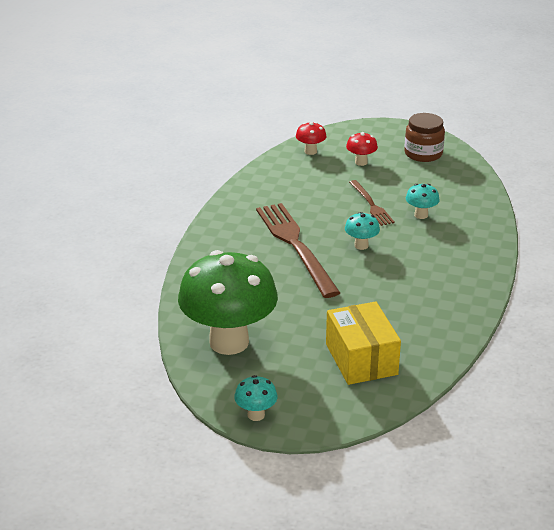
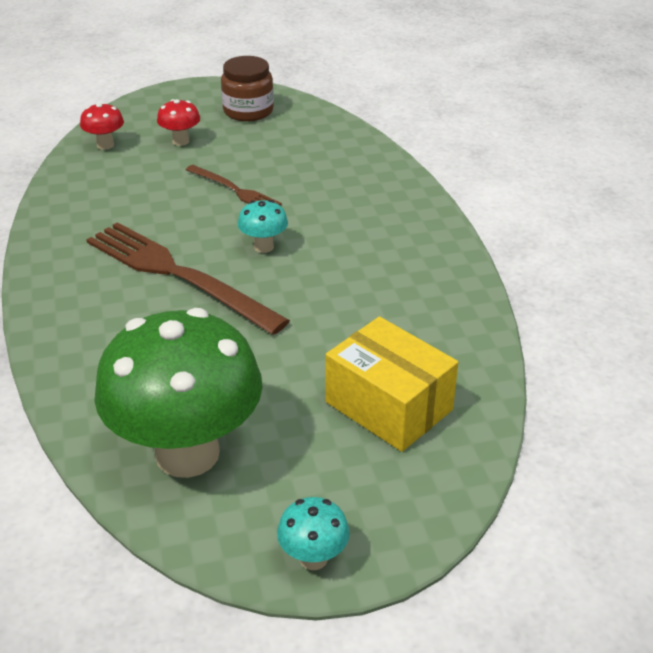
camera: 30 degrees left, 5 degrees up
turquoise mushroom [406,184,440,219] -> none

